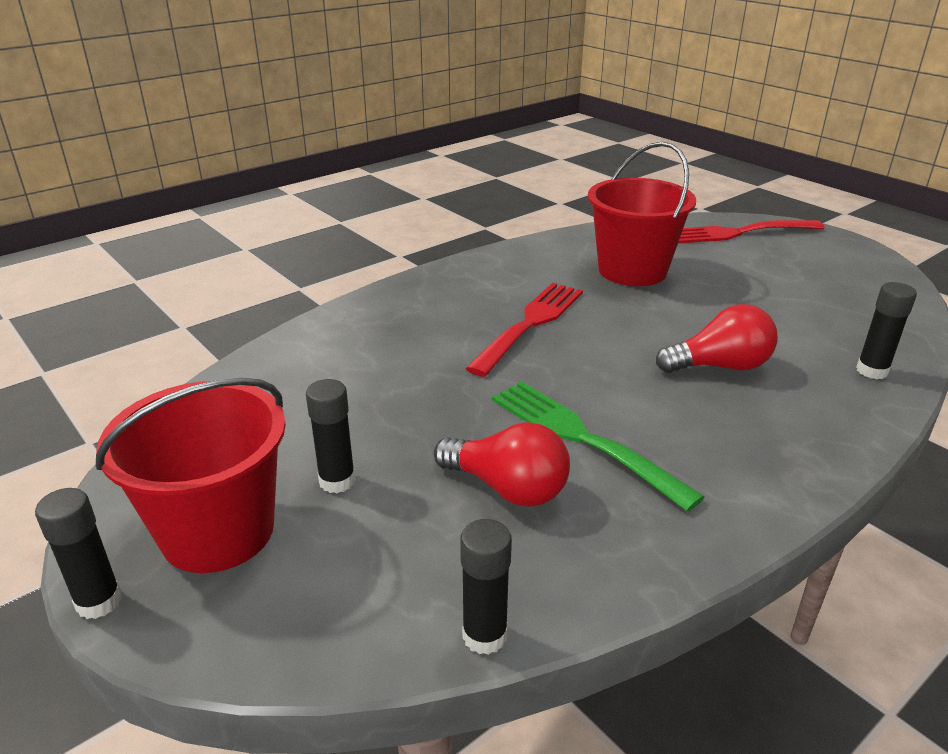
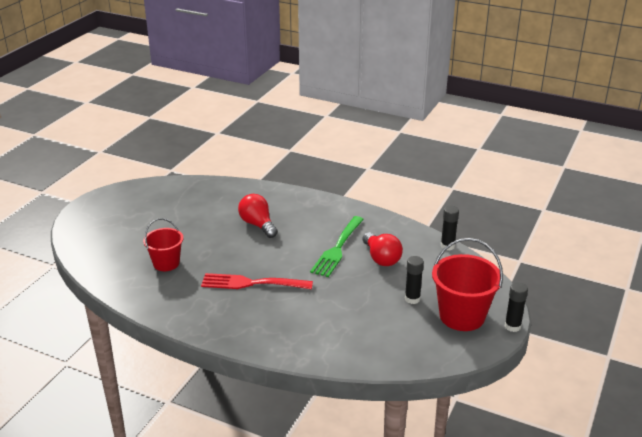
camera: 115 degrees left, 0 degrees up
red light bulb [434,422,570,507] -> red light bulb turned 150 degrees clockwise [362,232,403,266]
red bucket [588,142,696,286] -> red bucket [143,218,183,271], size x0.63
red fork [678,220,825,243] -> none
black glue stick [856,282,917,379] -> none

